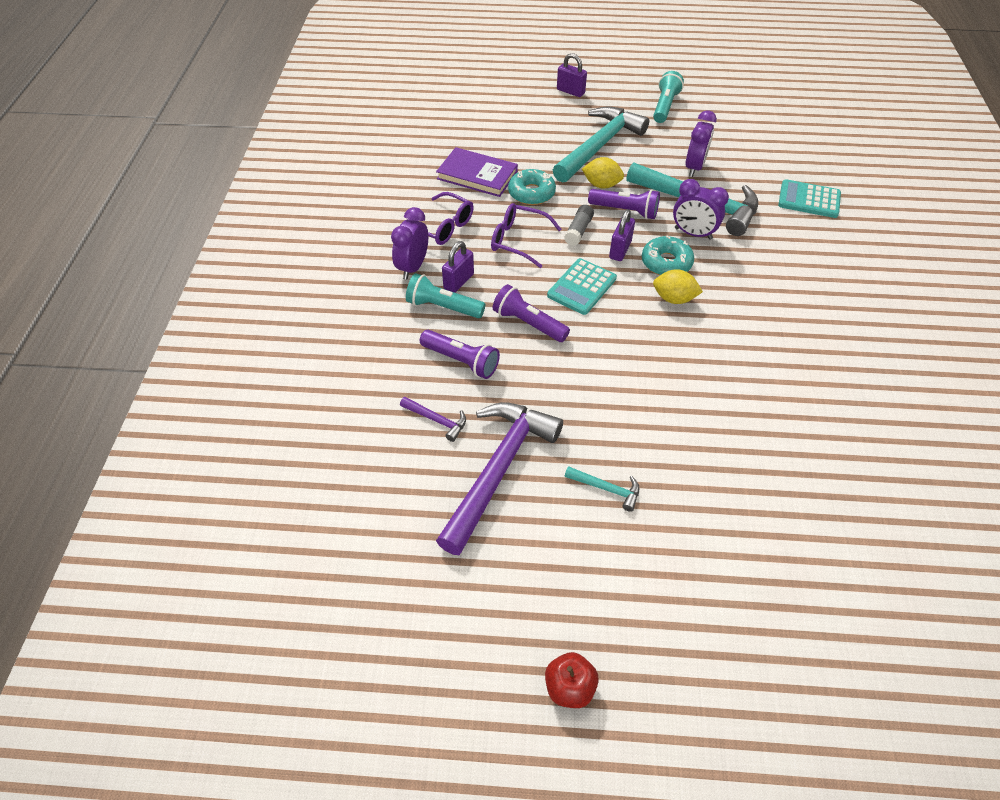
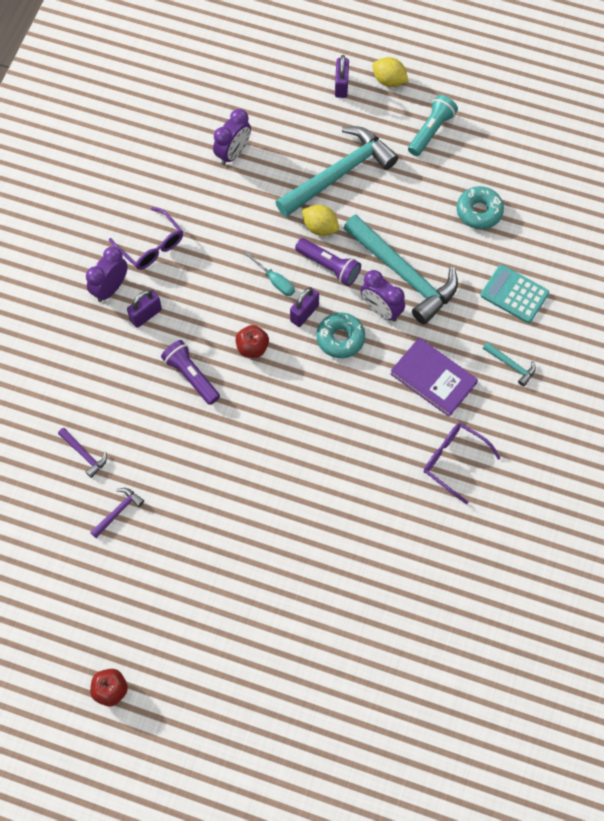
camera: 15 degrees right, 15 degrees up
turquoise flashlight [406,273,485,318] -> none
purple flashlight [420,330,500,379] -> none
purple book [436,147,518,197] -> purple book moved to [390,338,478,417]
purple hammer [436,402,563,555] -> purple hammer [90,488,144,538], size x0.42
purple glasses [491,203,561,268] -> purple glasses moved to [424,423,500,504]
turquoise donut [508,169,556,205] -> turquoise donut moved to [457,186,504,229]
turquoise calculator [547,258,617,315] -> red apple [235,325,269,358]
purple padlock [557,53,587,97] -> purple padlock turned 45 degrees clockwise [335,55,349,98]
grey glue stick [564,205,594,246] -> turquoise screwdriver [245,252,295,296]
turquoise hammer [565,466,639,512] -> turquoise hammer moved to [483,342,536,387]
yellow lemon [653,269,703,304] -> yellow lemon moved to [372,57,409,87]
purple clock [685,110,717,177] -> purple clock moved to [213,109,251,165]

